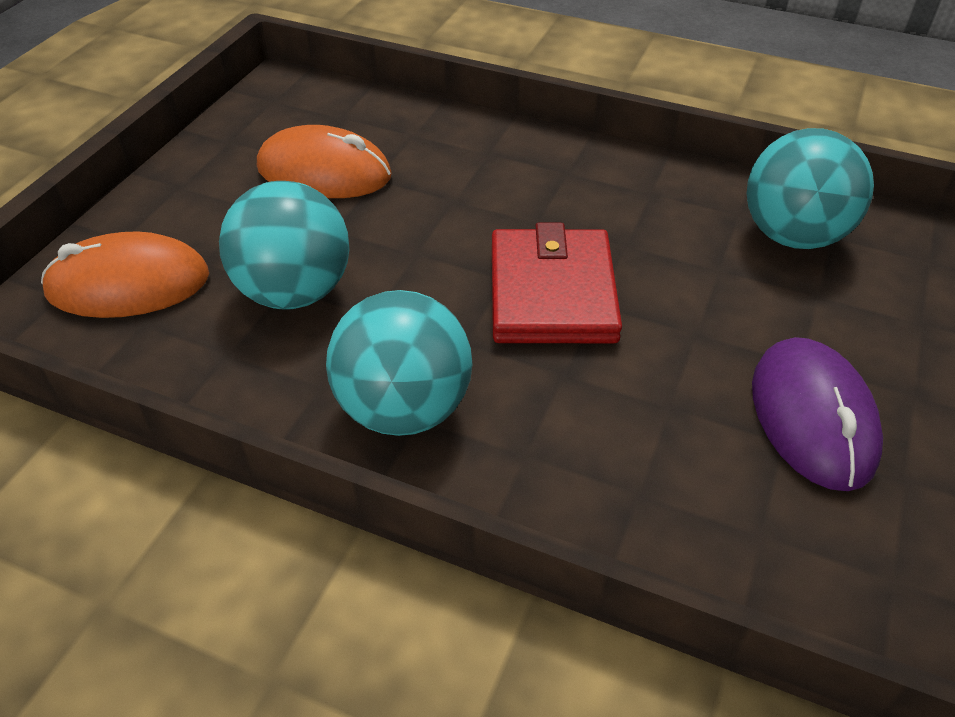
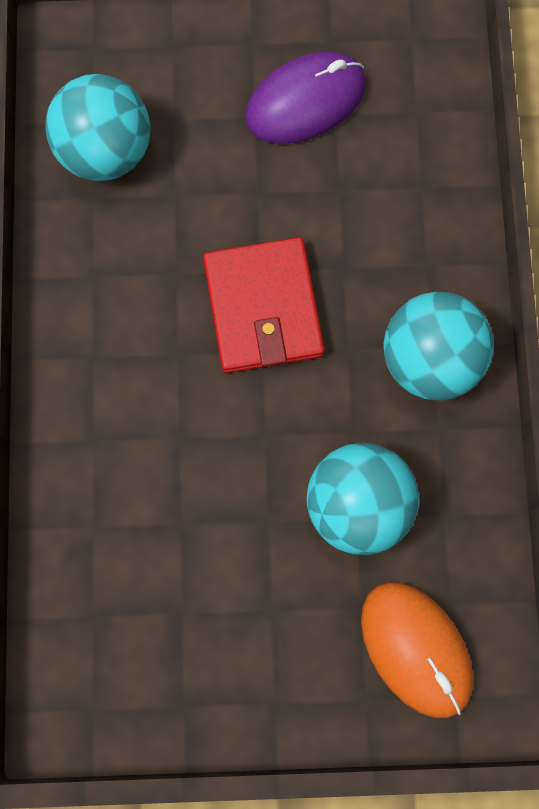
camera: 115 degrees left, 30 degrees up
orange mouse [257,125,392,198] -> none
red wallet [492,223,622,343] -> red wallet turned 75 degrees counterclockwise [203,237,325,373]

